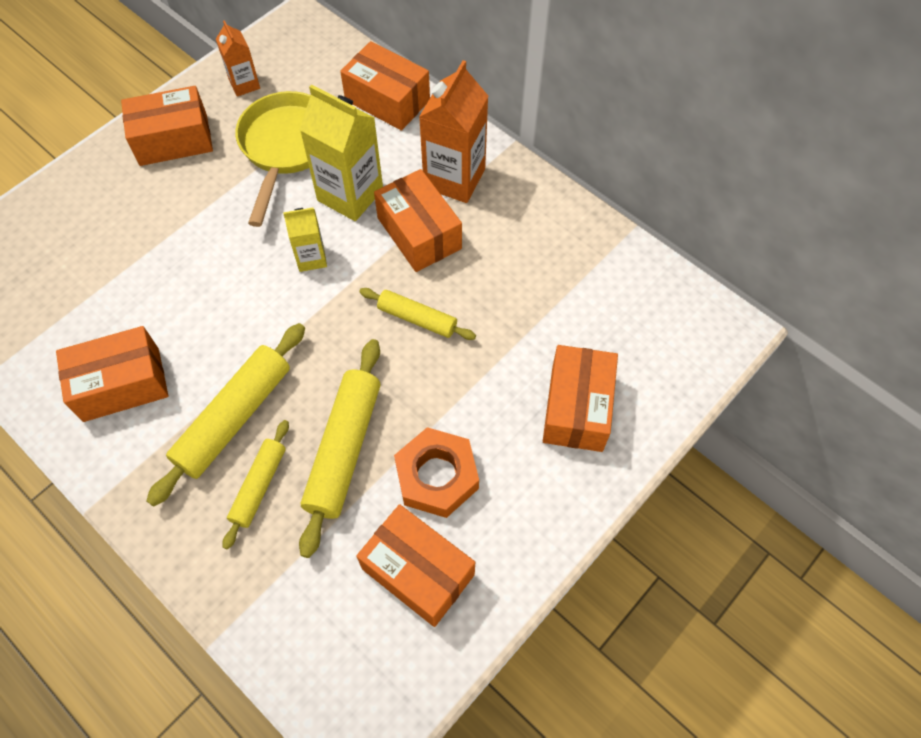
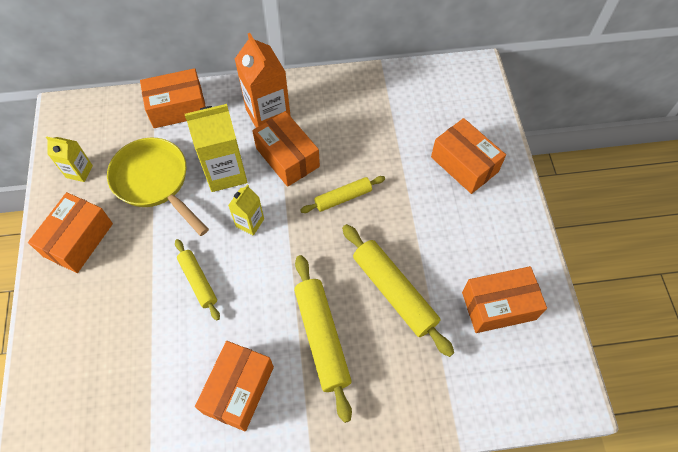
camera: 50 degrees left, 0 degrees up
orange carton [216,20,260,97] -> yellow carton [46,136,93,182]
yellow rolling pin [223,420,289,550] -> yellow rolling pin moved to [175,239,220,321]
orange box [374,169,462,272] -> orange box turned 45 degrees clockwise [252,111,320,187]
orange nut [394,427,479,518] -> none

